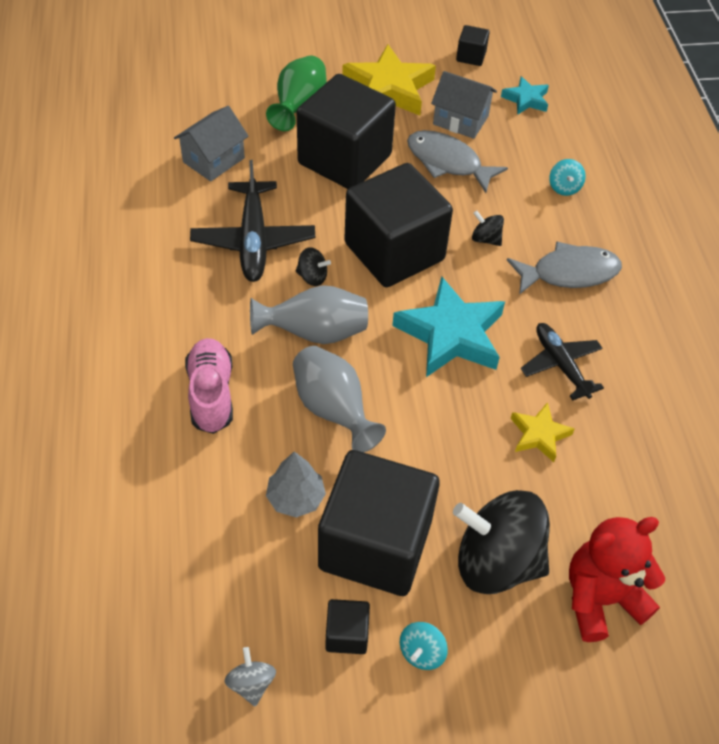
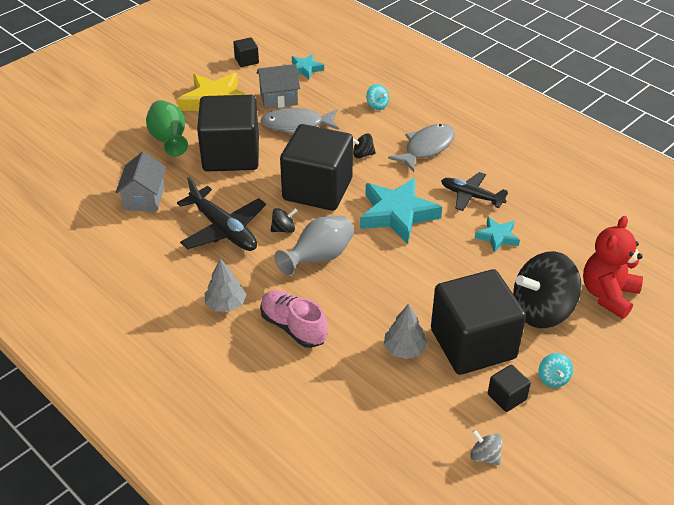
camera: 35 degrees left, 10 degrees down
grey vase [293,346,386,452] -> none
yellow star [511,402,575,462] -> turquoise star [475,217,520,253]
none -> grey tree [205,259,247,312]

